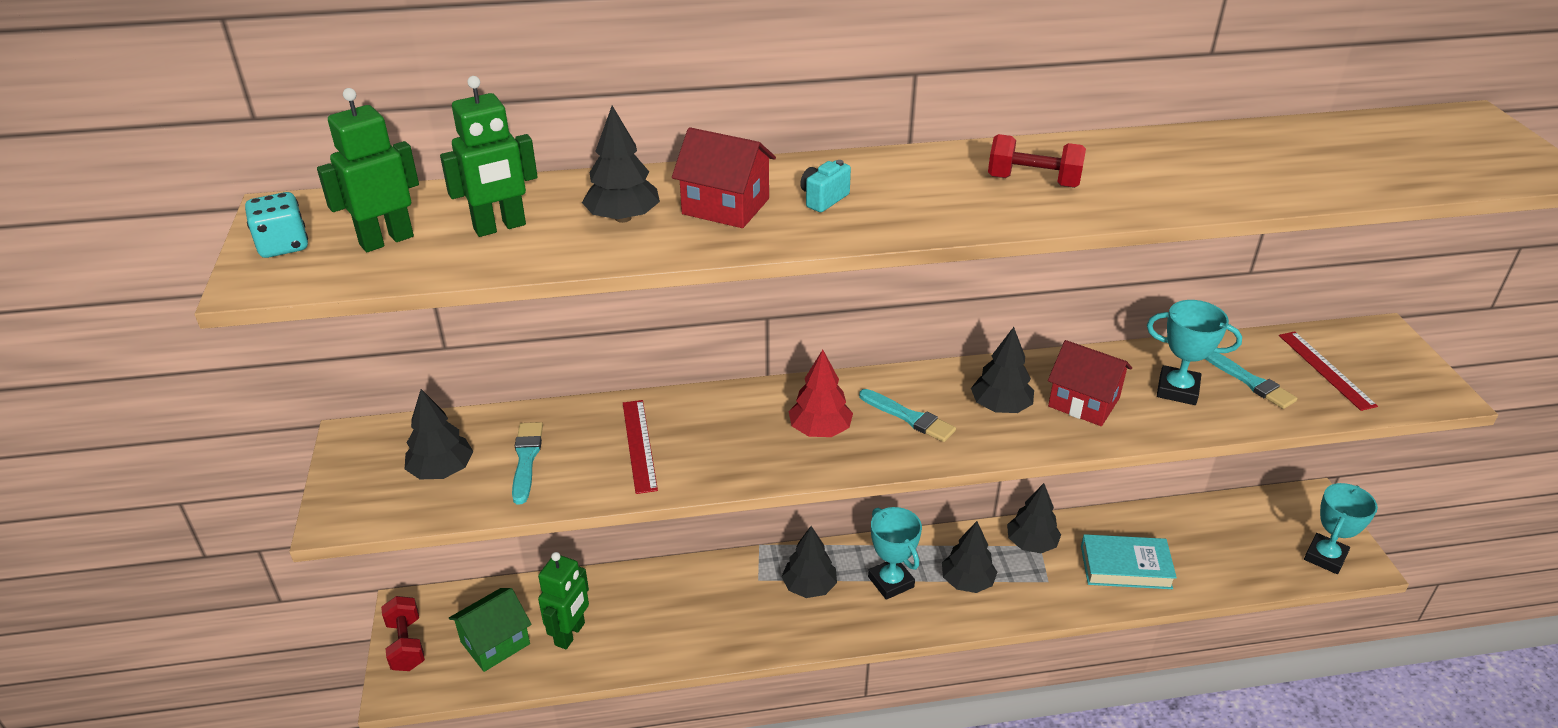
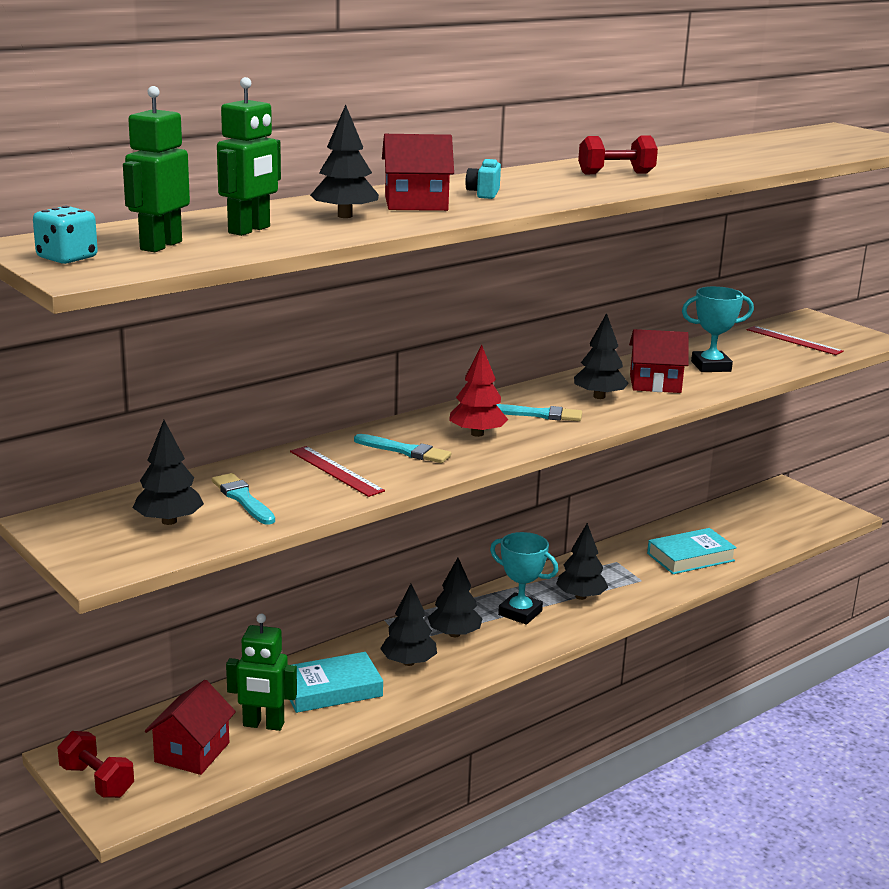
camera: 30 degrees left, 15 degrees down
green house [449,588,532,672] -> red house [145,680,236,775]
green robot [538,552,589,649] -> green robot turned 105 degrees clockwise [226,614,297,731]
black tree [1007,483,1061,553] -> black tree moved to [380,584,437,666]
turquoise brush [1205,352,1297,409] -> turquoise brush moved to [354,434,451,463]
turquoise trophy [1304,483,1378,574] -> none
none -> turquoise book [290,652,383,713]

